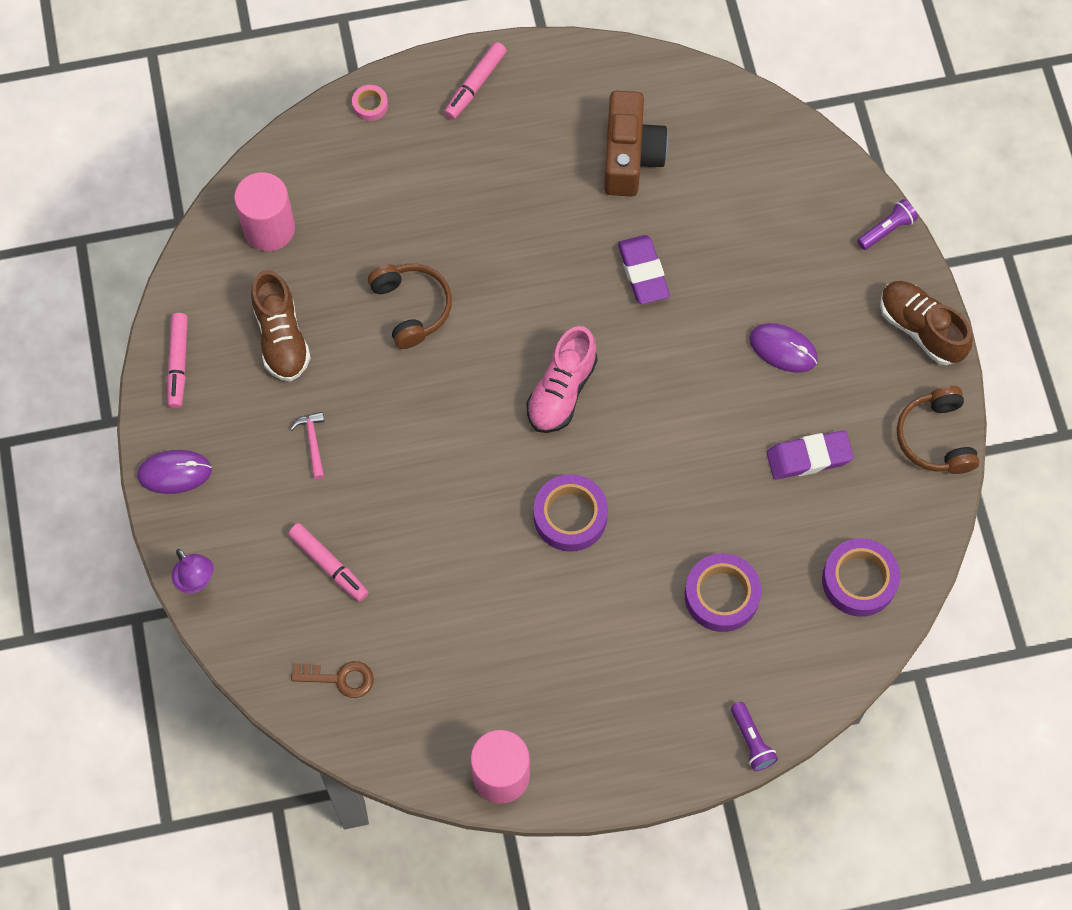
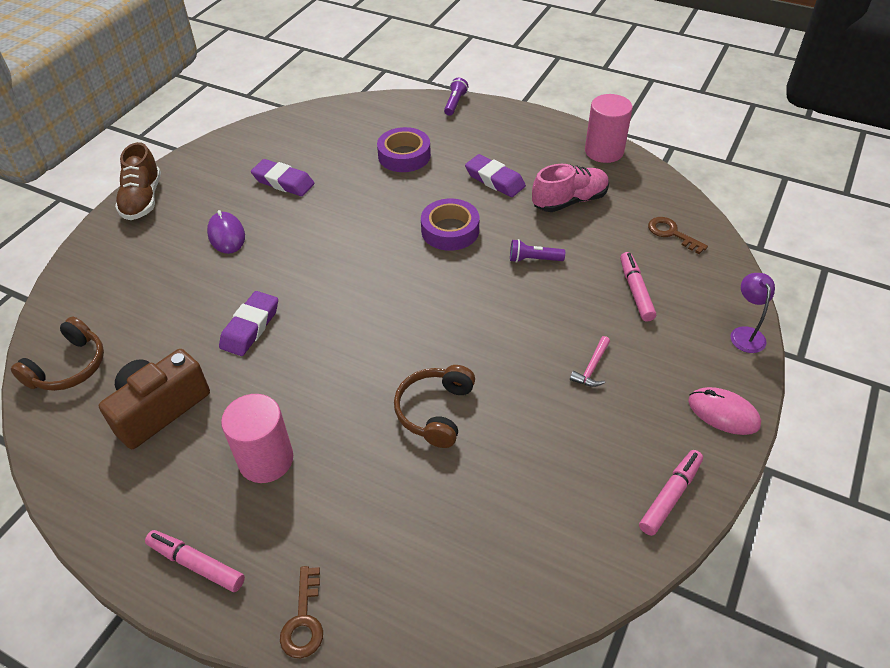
camera: 140 degrees left, 20 degrees down
purple mouse [137,450,212,494] -> pink mouse [688,387,761,435]
pink cylinder [234,172,295,251] -> pink cylinder moved to [221,394,293,483]
brown shoe [251,270,311,381] -> none
pink tape [352,85,388,121] -> brown key [280,566,323,658]
pink marker [444,42,507,120] -> pink marker turned 135 degrees counterclockwise [145,530,245,592]
pink shoe [527,326,598,433] -> pink shoe moved to [532,164,609,212]
purple tape [822,538,900,617] -> none
purple flashlight [857,199,918,250] -> purple flashlight moved to [510,239,565,263]
brown headphones [897,386,980,474] -> brown headphones moved to [11,317,104,391]
none -> purple eraser [465,154,526,197]

